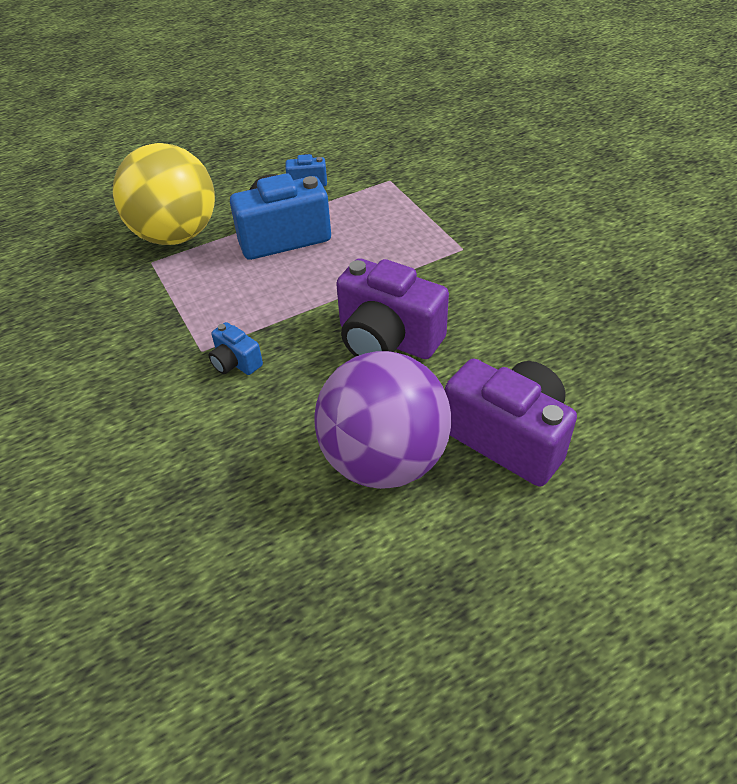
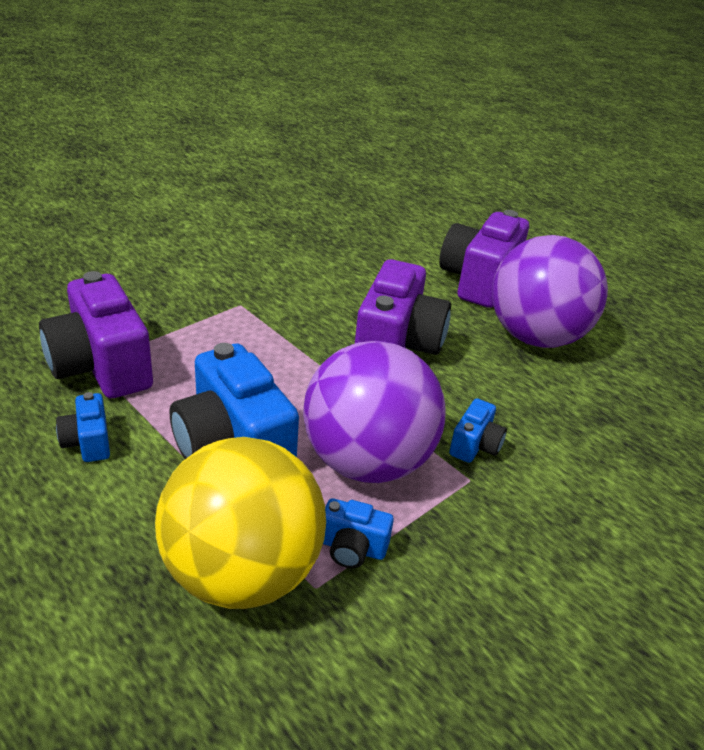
camera: 110 degrees left, 10 degrees down
none -> purple camera [39,271,153,398]
none -> purple ball [303,341,445,483]
none -> blue camera [323,498,394,568]

